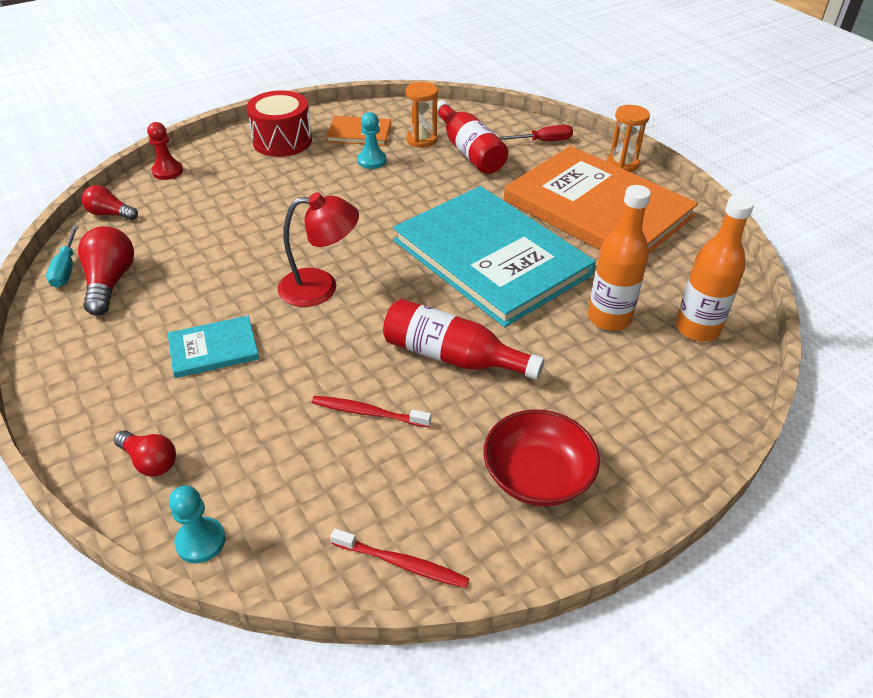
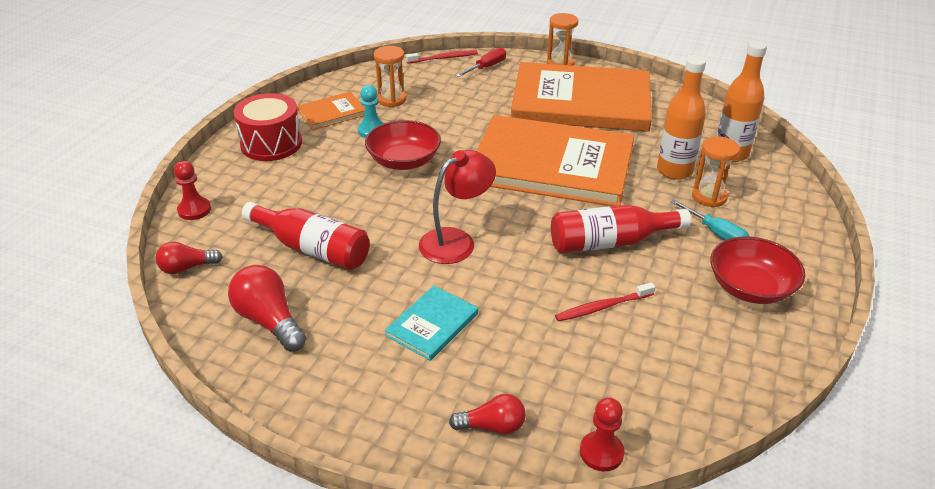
camera: 35 degrees left, 5 degrees down
turquoise screwdriver [46,226,79,288] -> turquoise screwdriver moved to [670,199,750,240]
turquoise pawn [169,486,225,563] -> red pawn [580,397,624,471]
red toothbrush [331,529,470,588] -> red toothbrush moved to [406,50,478,64]
turquoise book [393,186,596,327] -> orange book [477,115,634,206]
red bottle [437,100,508,174] -> red bottle moved to [242,202,370,270]
none -> red bowl [365,120,441,170]
none -> orange hourglass [692,136,740,208]

